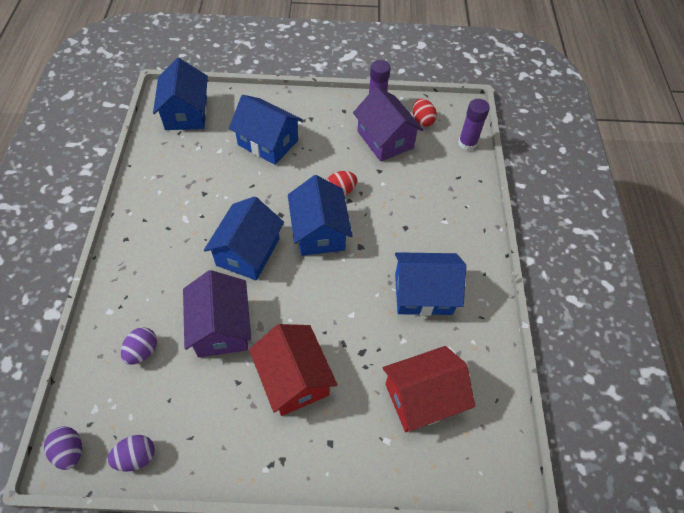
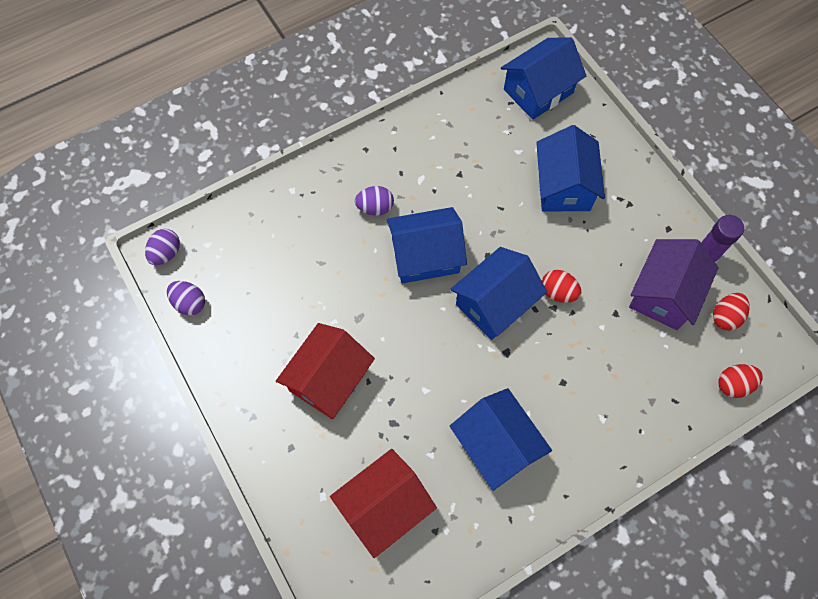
camera: 60 degrees right, 10 degrees up
purple egg [121,327,157,365] -> purple egg moved to [355,186,394,216]
purple house [183,270,251,357] -> none
red house [383,346,475,432] -> red house turned 75 degrees counterclockwise [330,449,437,558]
purple glue stick [458,99,490,151] -> red egg [718,364,763,398]

